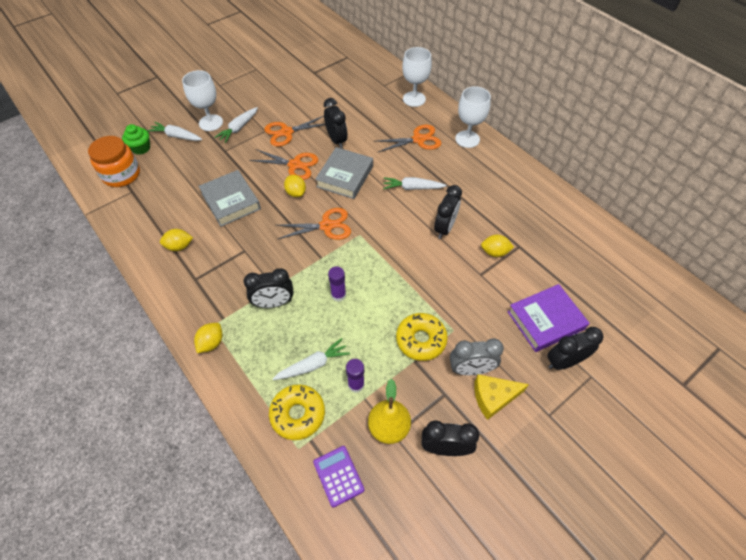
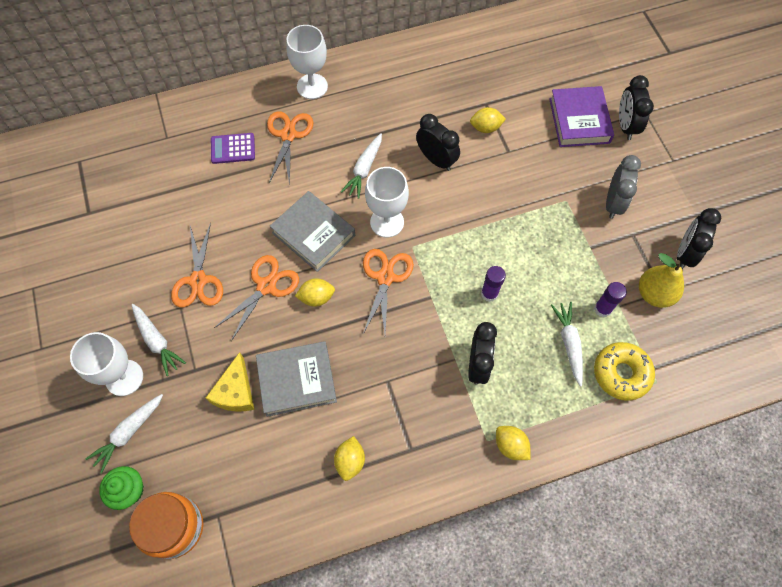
camera: 70 degrees left, 10 degrees up
purple calculator [313,446,364,508] -> purple calculator moved to [211,133,255,164]
black clock [324,98,347,148] -> none
yellow donut [396,313,448,361] -> none
white goblet [402,47,432,107] -> white goblet moved to [365,167,409,238]
yellow cheese [474,374,529,420] -> yellow cheese moved to [206,352,255,412]
yellow lemon [481,235,514,257] -> yellow lemon turned 60 degrees clockwise [470,107,506,133]

